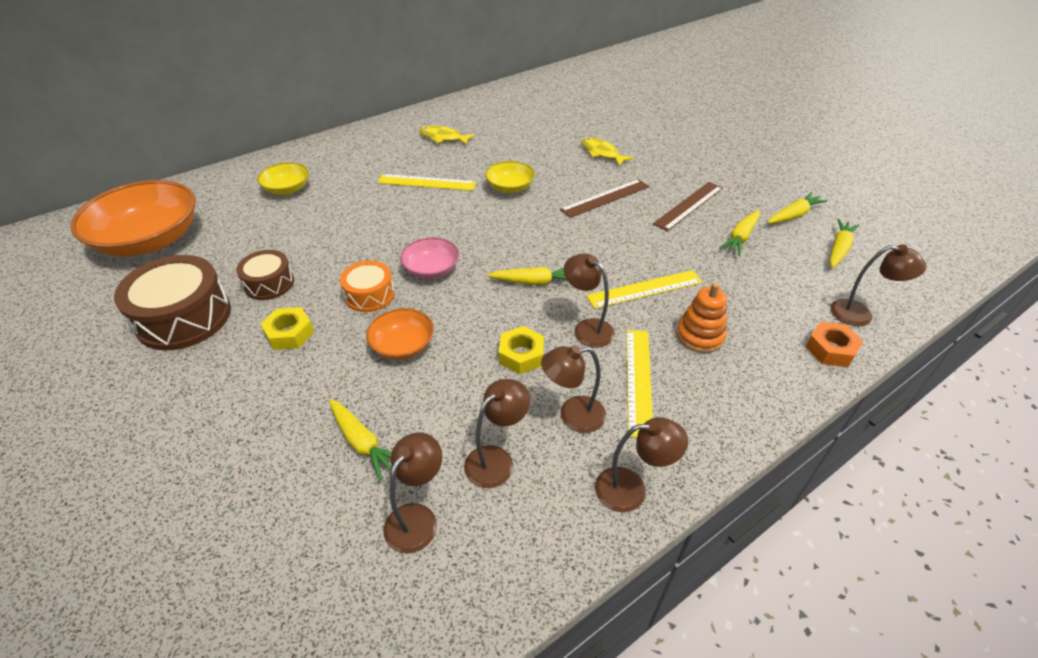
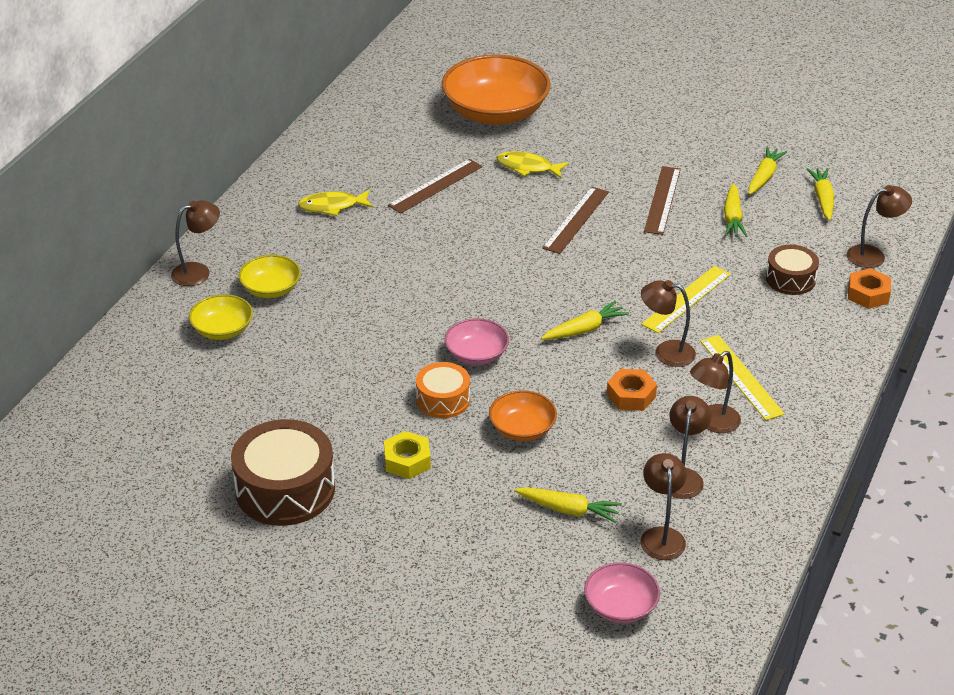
camera: 30 degrees left, 5 degrees down
orange bowl [71,180,196,256] -> orange bowl moved to [442,55,551,125]
brown drum [236,250,294,300] -> brown drum moved to [766,245,819,295]
yellow ruler [378,174,476,191] -> none
yellow bowl [485,161,535,193] -> yellow bowl moved to [239,255,301,298]
yellow nut [499,326,544,374] -> orange nut [607,369,657,411]
brown lamp [595,417,688,512] -> brown lamp moved to [171,200,220,286]
orange stacking toy [676,282,727,353] -> none
none -> brown ruler [388,159,482,214]
none -> pink bowl [584,562,660,623]

